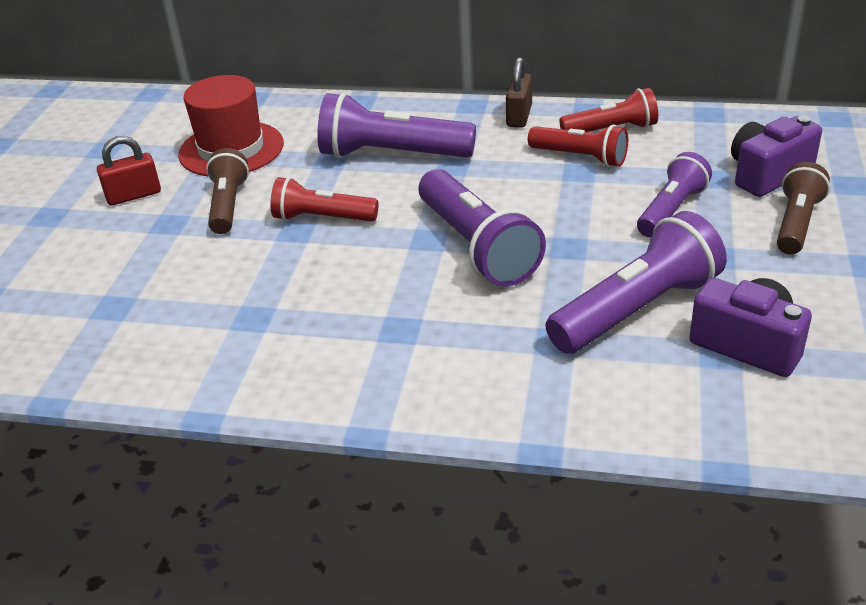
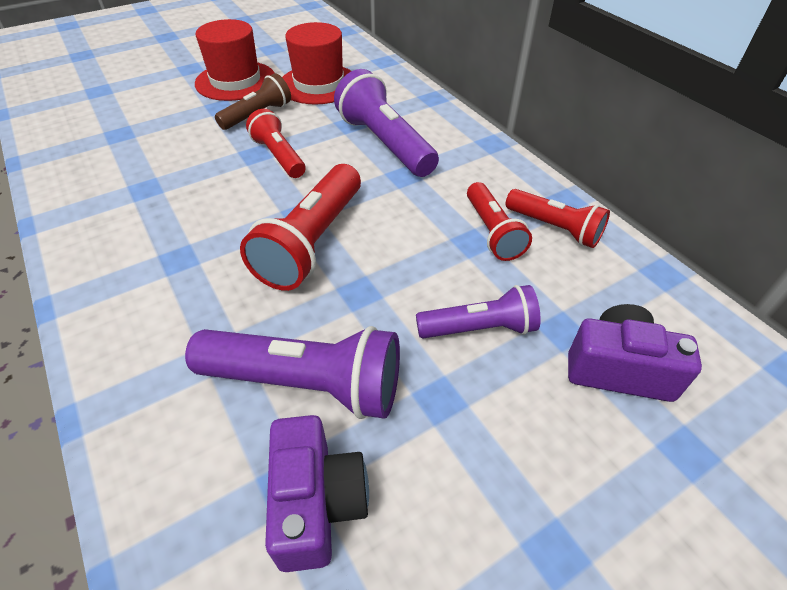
camera: 45 degrees right, 10 degrees up
red padlock [97,136,161,205] -> red hat [195,19,274,101]
purple flashlight [419,169,546,287] -> red flashlight [240,164,361,291]
brown padlock [506,57,532,128] -> none
brown flashlight [777,162,830,255] -> none

